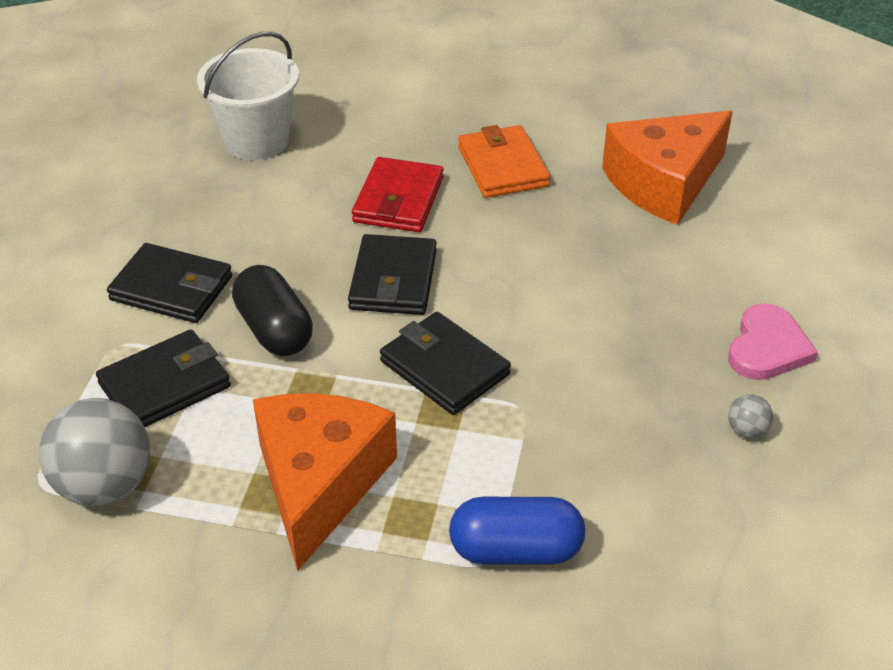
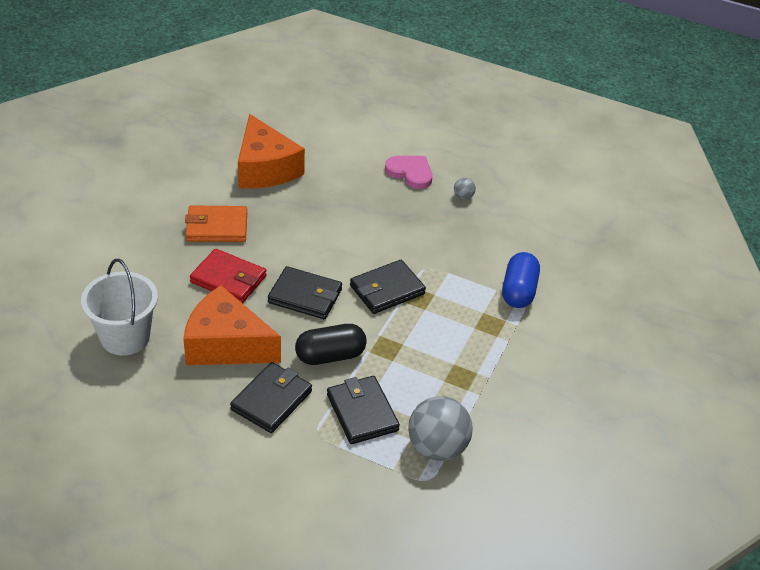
camera: 80 degrees left, 0 degrees up
orange cheese [253,393,397,571] -> orange cheese moved to [183,285,281,365]

